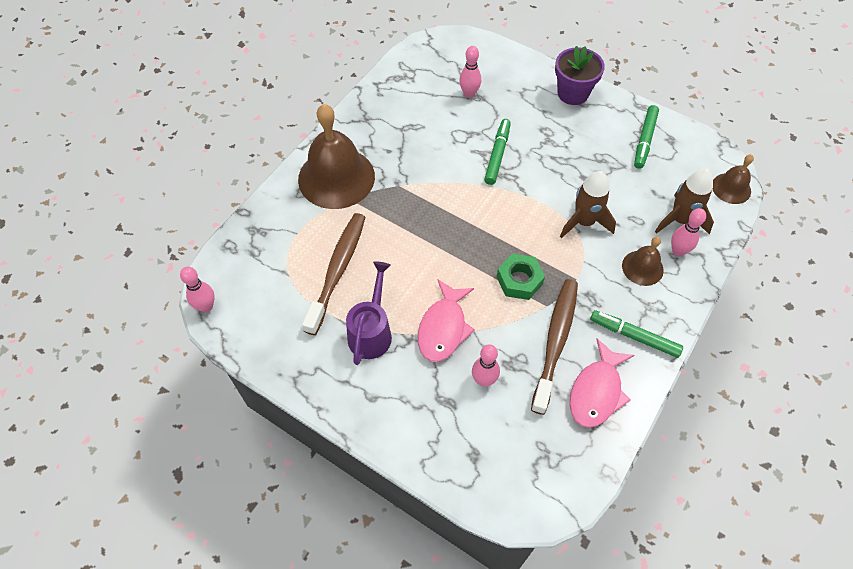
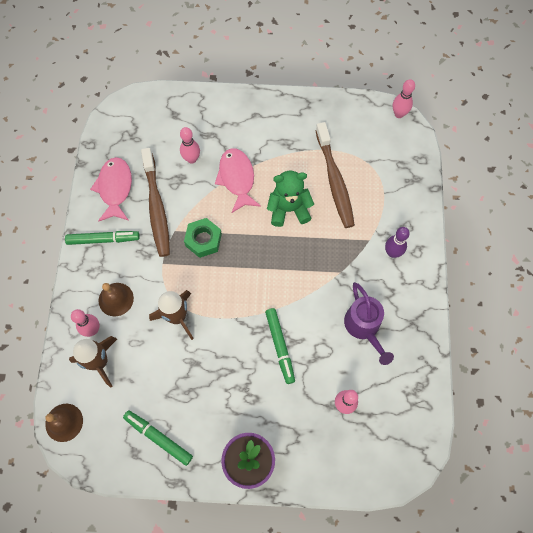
camera: 150 degrees right, 10 degrees up
brown bell [298,104,375,209] -> purple bowling pin [385,227,410,258]
purple watering can [346,261,392,365] -> purple watering can moved to [344,282,394,365]
green marker [634,105,659,169] -> green marker turned 45 degrees counterclockwise [123,410,193,466]
none -> green teddy bear [267,171,314,227]

